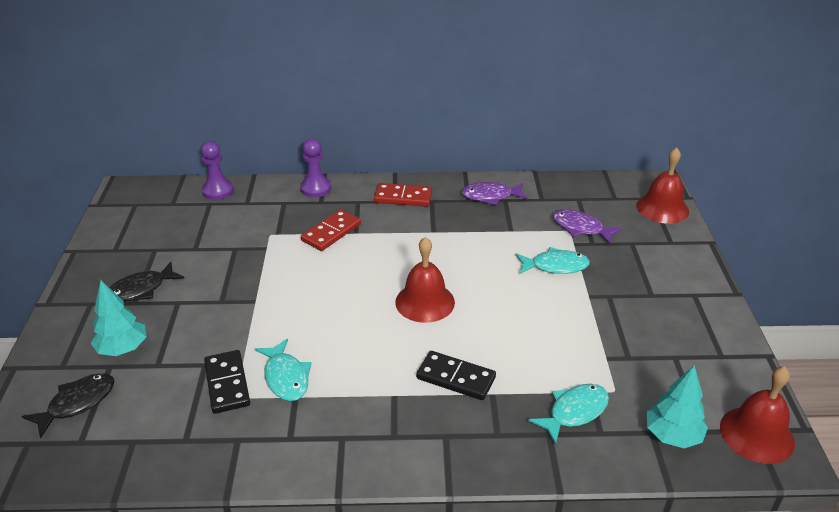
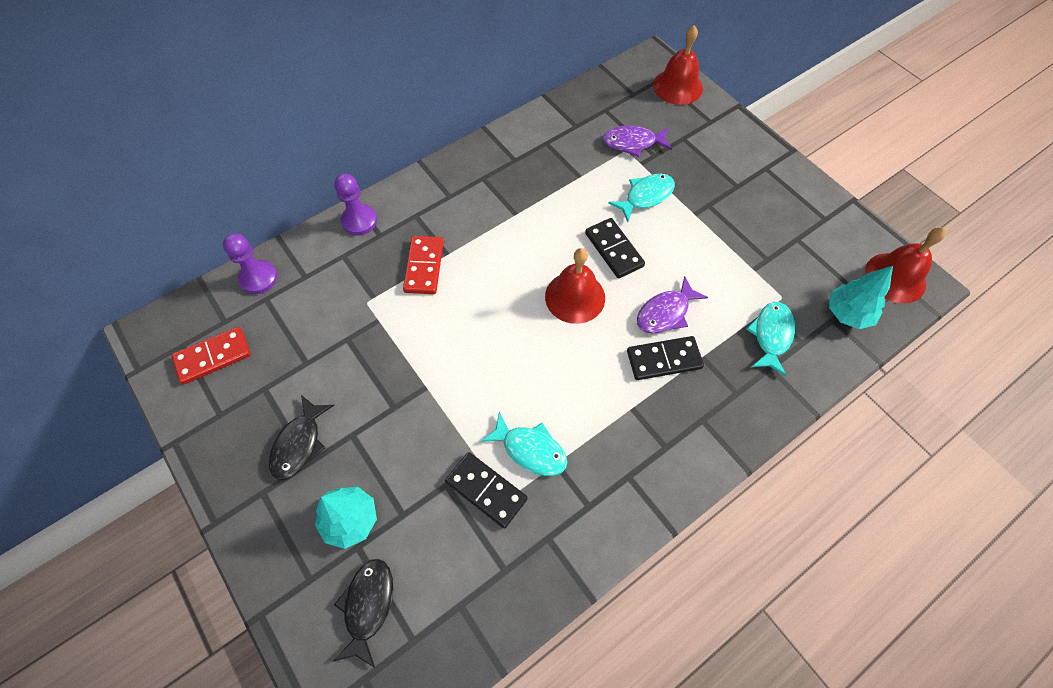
camera: 35 degrees left, 25 degrees up
red domino [374,183,432,207] -> red domino moved to [171,327,251,384]
purple fish [461,182,528,205] -> purple fish moved to [637,276,708,334]
none -> black domino [585,218,645,279]

